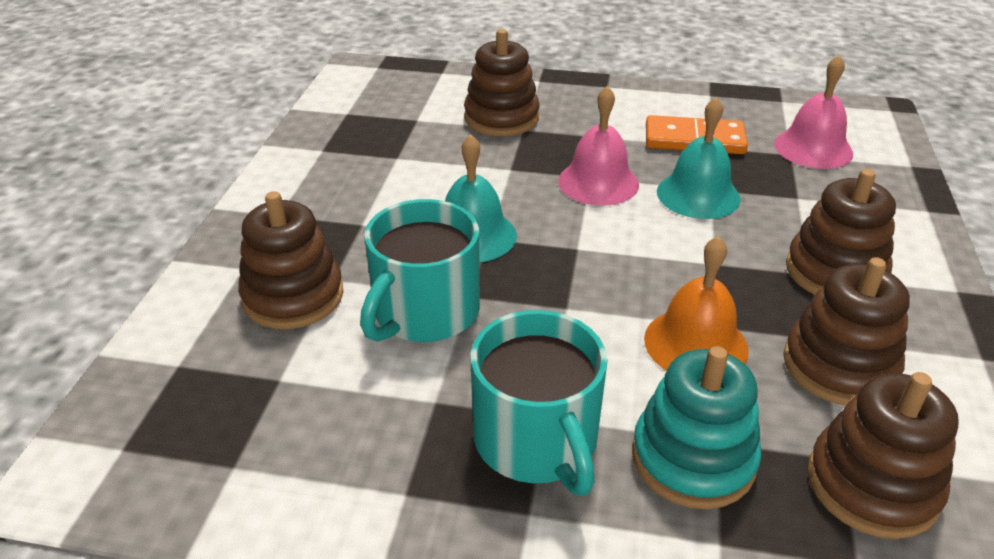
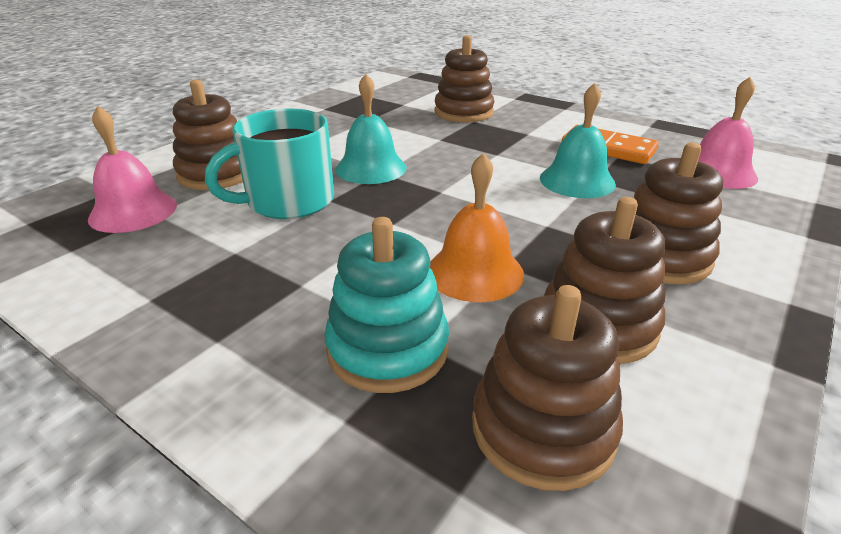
camera: 25 degrees right, 5 degrees down
turquoise mug [470,310,607,496] -> none
pink bell [558,86,639,206] -> pink bell moved to [88,106,177,233]

